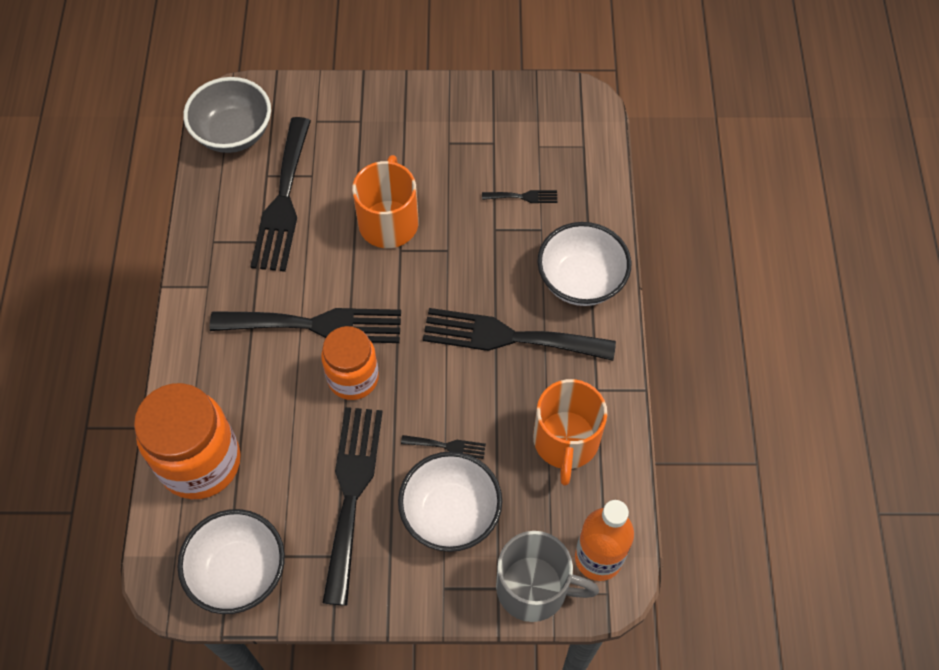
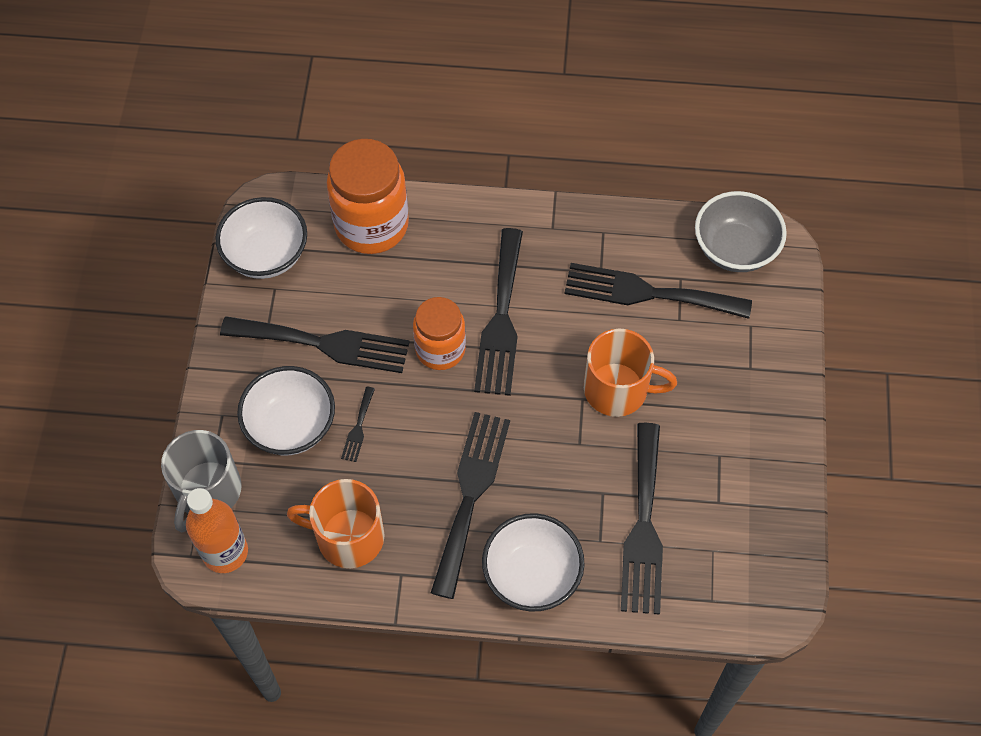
camera: 95 degrees right, 0 degrees up
black fork [482,190,558,203] -> black fork [621,423,663,615], size x2.37

